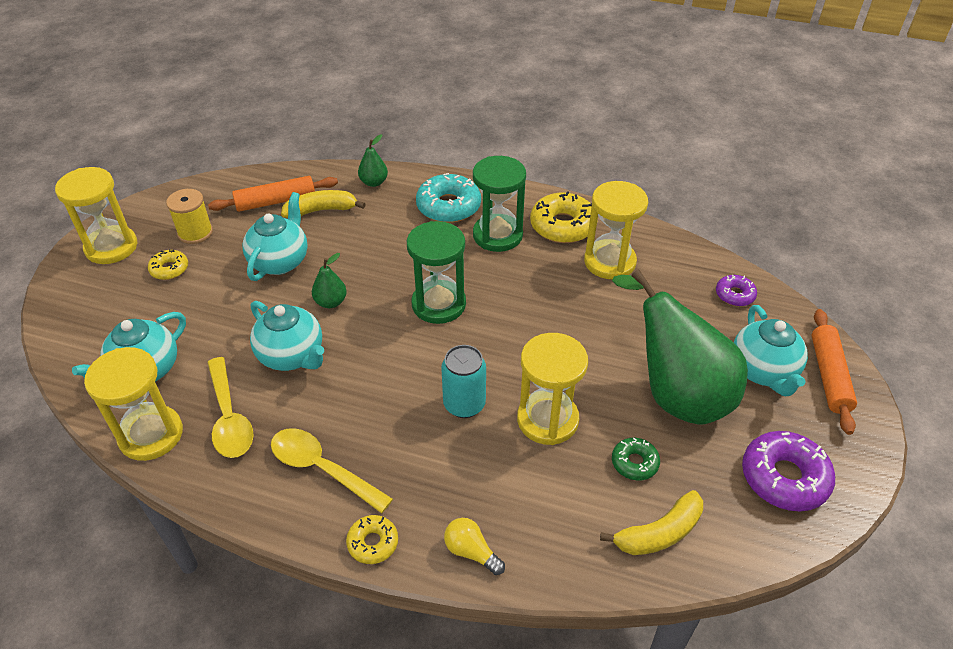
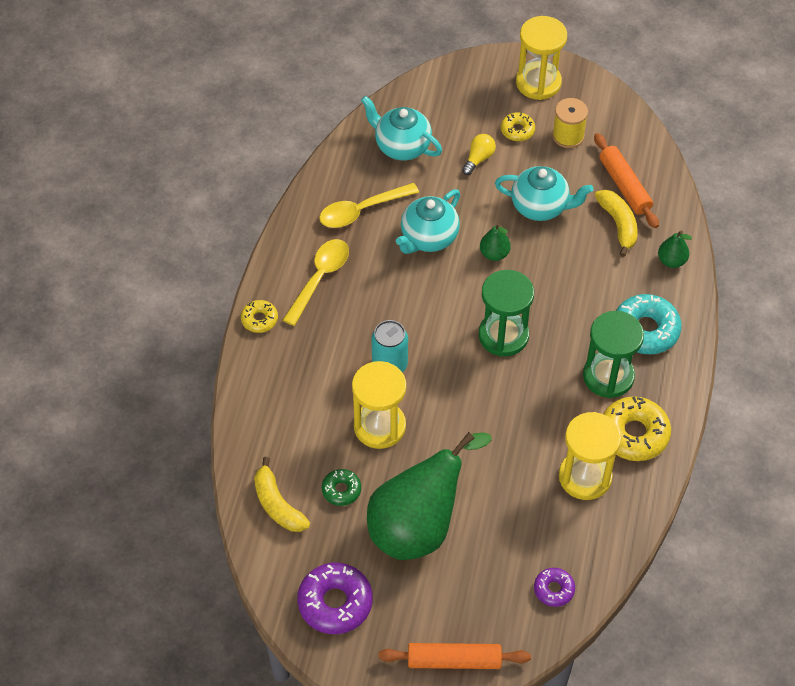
camera: 85 degrees right, 10 degrees up
yellow hourglass [84,347,183,461] -> none
yellow light bulb [444,518,505,575] -> yellow light bulb moved to [462,134,496,175]
turquoise teapot [733,305,808,396] -> none

